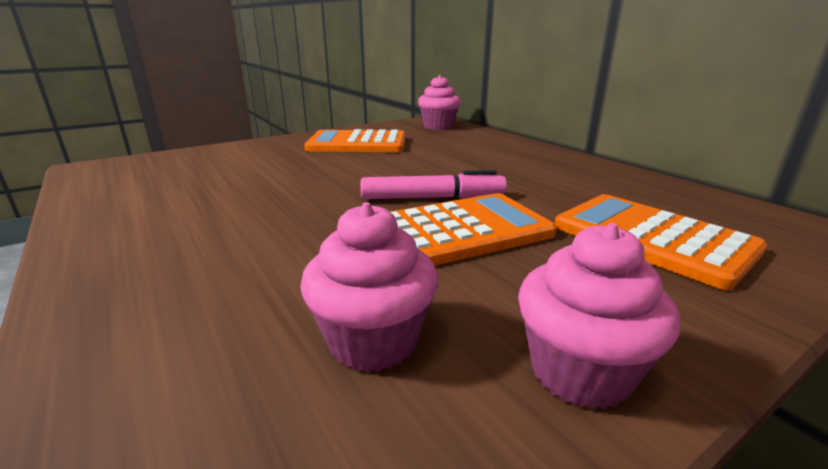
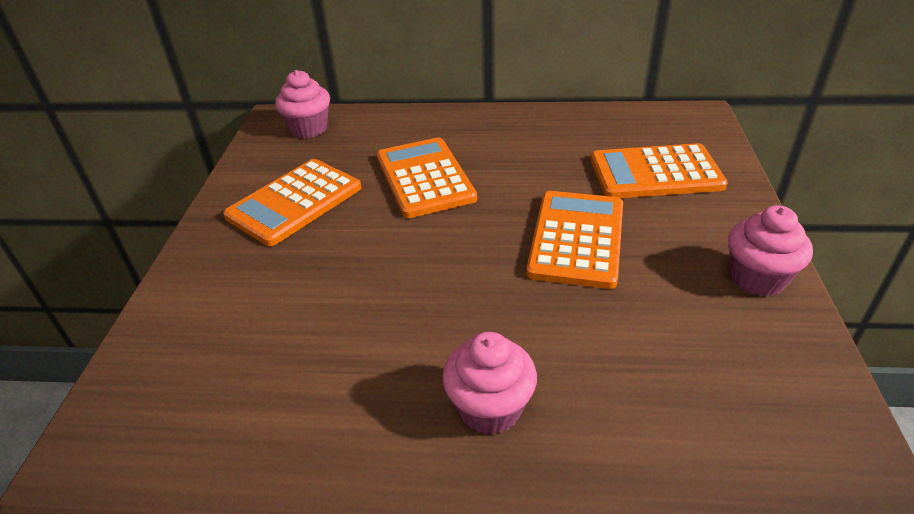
camera: 50 degrees left, 15 degrees up
pink cupcake [300,202,438,372] -> pink cupcake moved to [442,332,537,435]
pink marker [360,170,507,199] -> none
none -> orange calculator [377,138,477,218]

